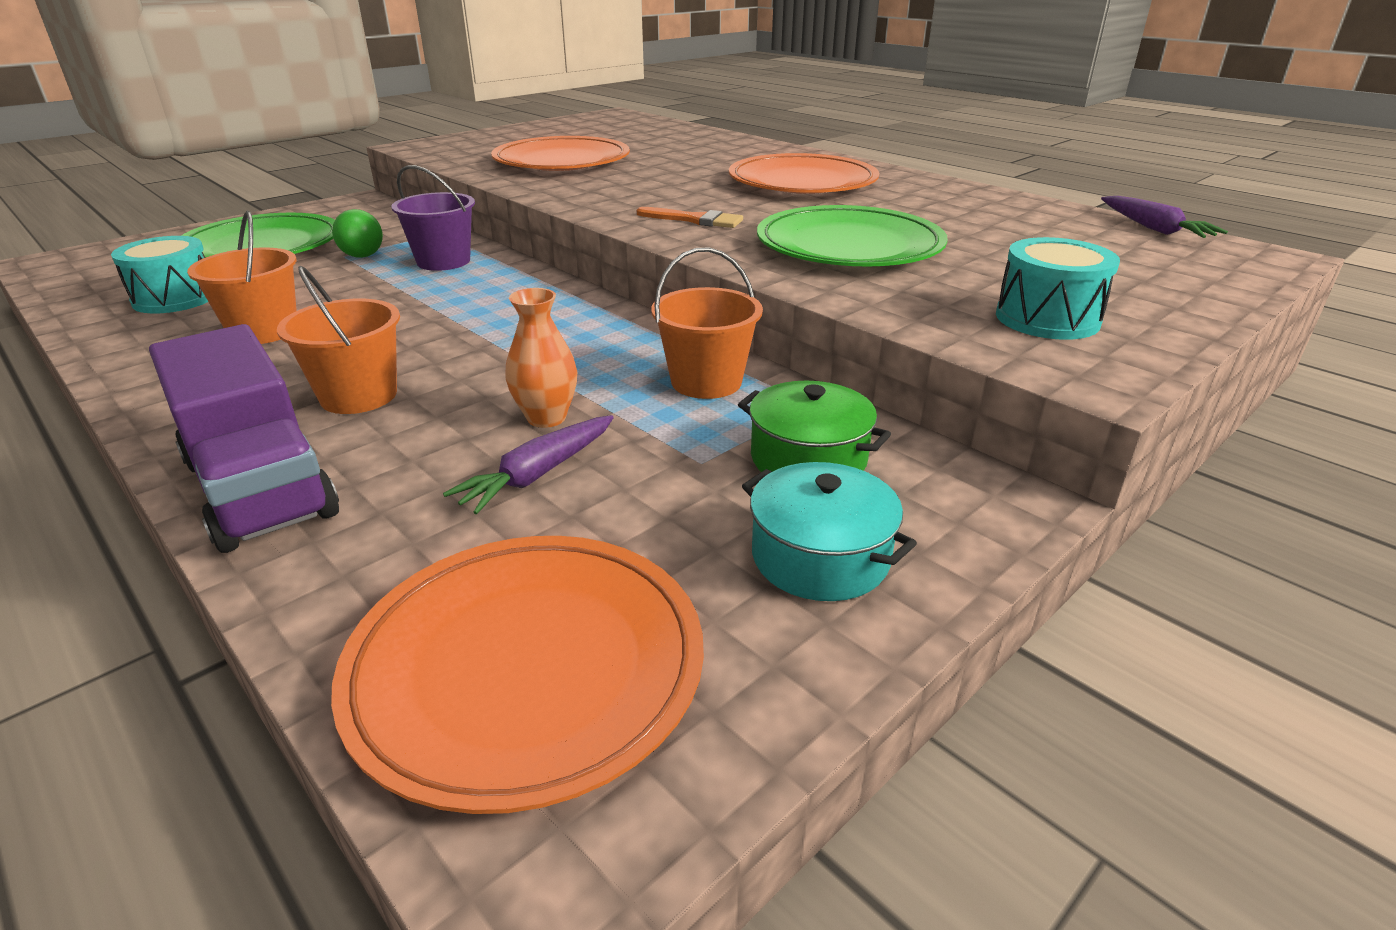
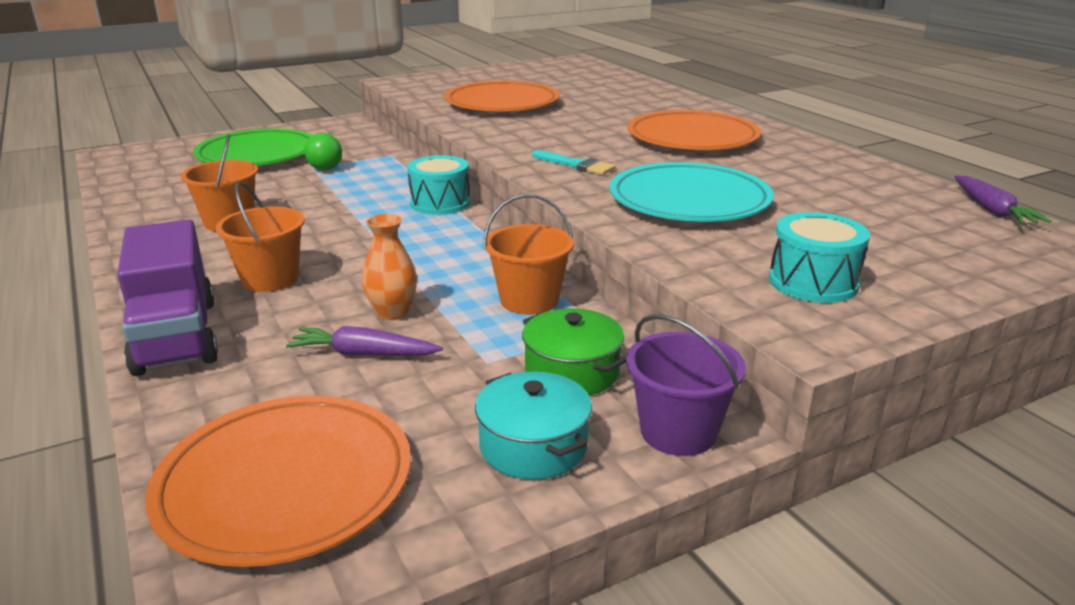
camera: 15 degrees right, 5 degrees down
turquoise drum [111,236,208,314] -> turquoise drum moved to [407,155,470,215]
purple bucket [391,165,475,271] -> purple bucket moved to [626,314,746,456]
purple carrot [443,415,614,514] -> purple carrot turned 45 degrees clockwise [286,326,443,356]
orange brush [637,207,743,228] -> turquoise brush [532,150,616,175]
green plate [757,205,948,266] -> turquoise plate [610,162,774,222]

